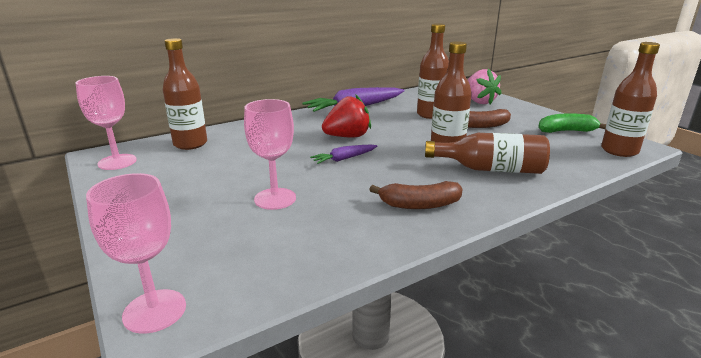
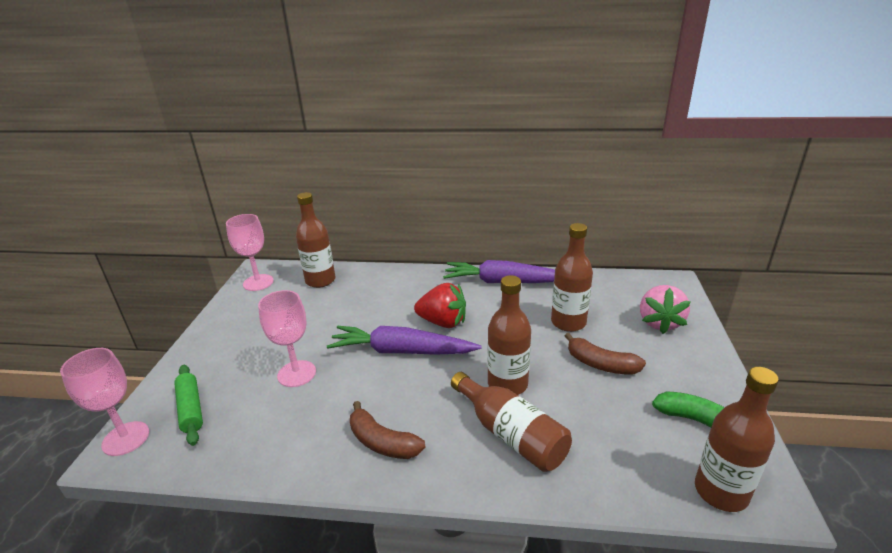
camera: 40 degrees right, 5 degrees up
purple carrot [310,144,377,164] -> purple carrot [327,326,482,355], size x2.01
none -> green rolling pin [174,365,203,446]

